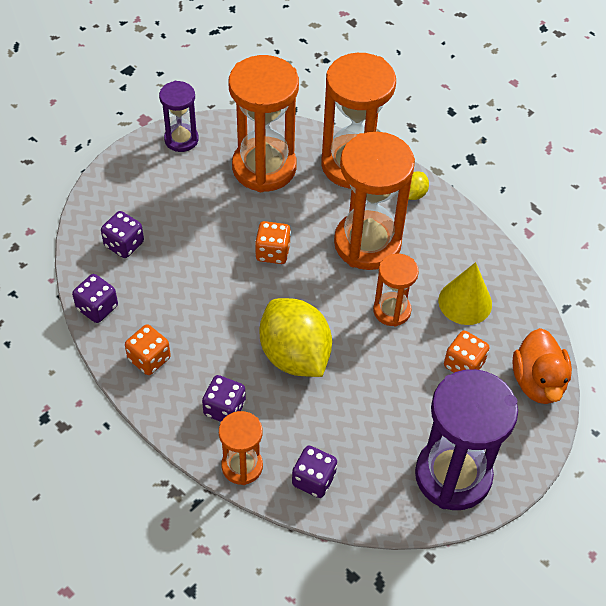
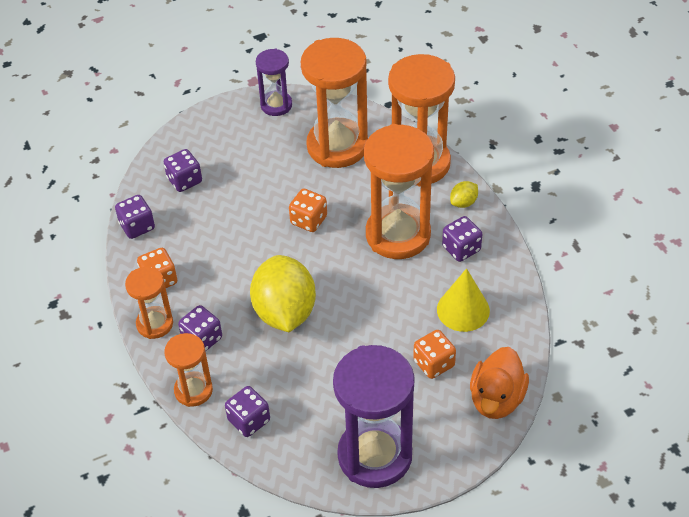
camera: 25 degrees right, 5 degrees down
orange hourglass [373,254,419,327] -> orange hourglass moved to [125,267,173,339]
none -> purple dice [442,216,482,262]

